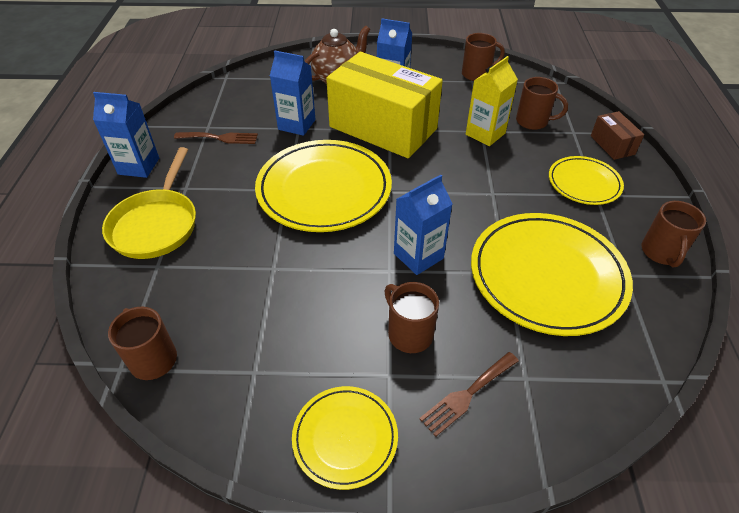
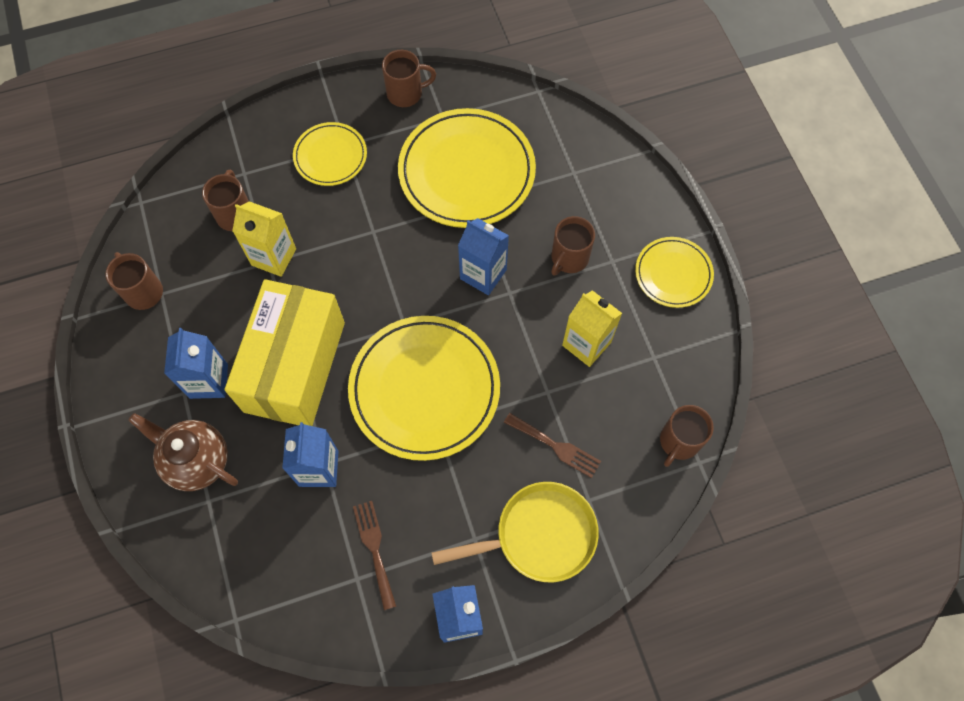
camera: 110 degrees left, 20 degrees up
brown fork [419,352,519,437] -> brown fork moved to [504,413,601,478]
brown box [591,111,644,160] -> none
none -> yellow carton [562,290,622,367]

